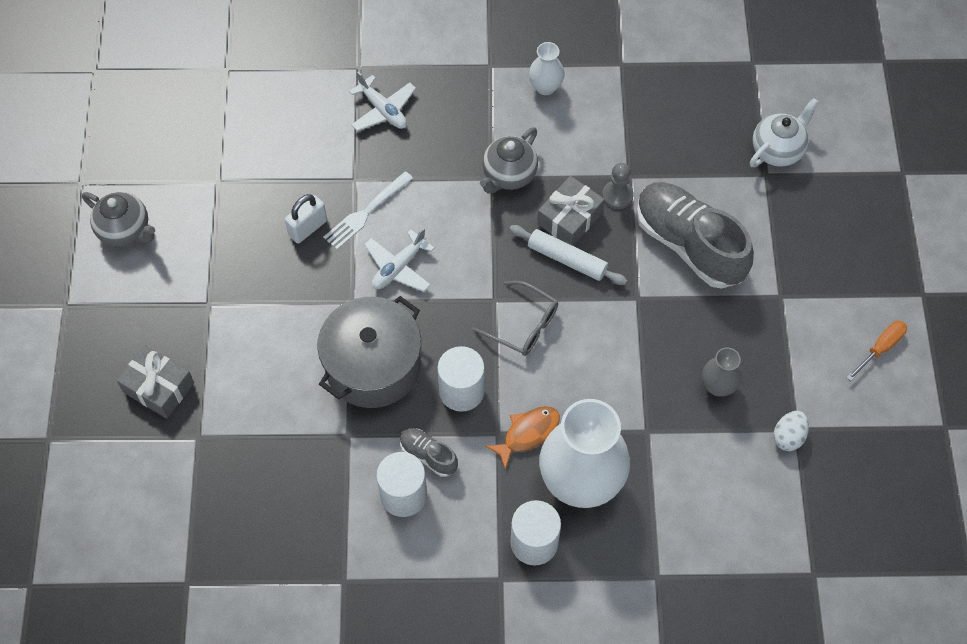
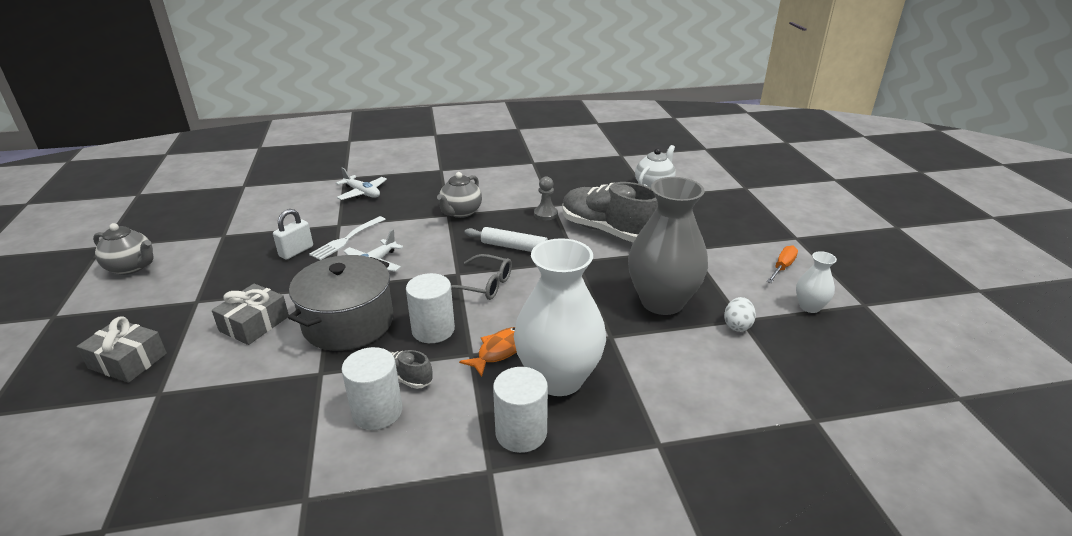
camera: 10 degrees left, 30 degrees down
white vase [529,42,565,95] -> white vase moved to [796,251,837,313]
grey gift [537,176,605,246] -> grey gift moved to [212,284,289,345]
grey vase [702,347,742,397] -> grey vase [628,177,708,315], size x2.17

